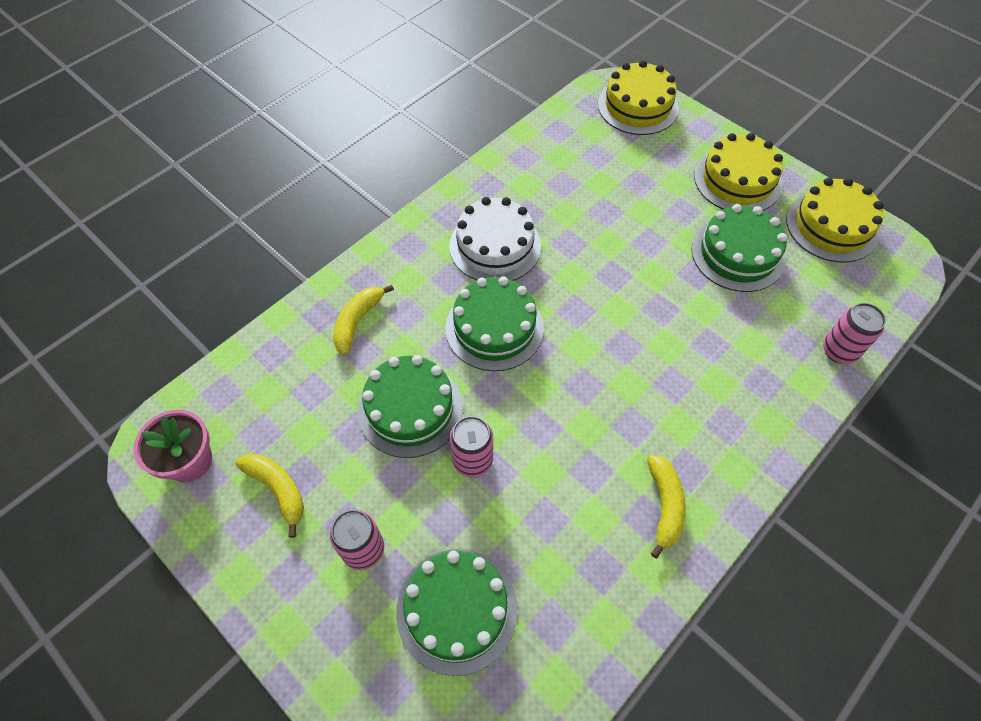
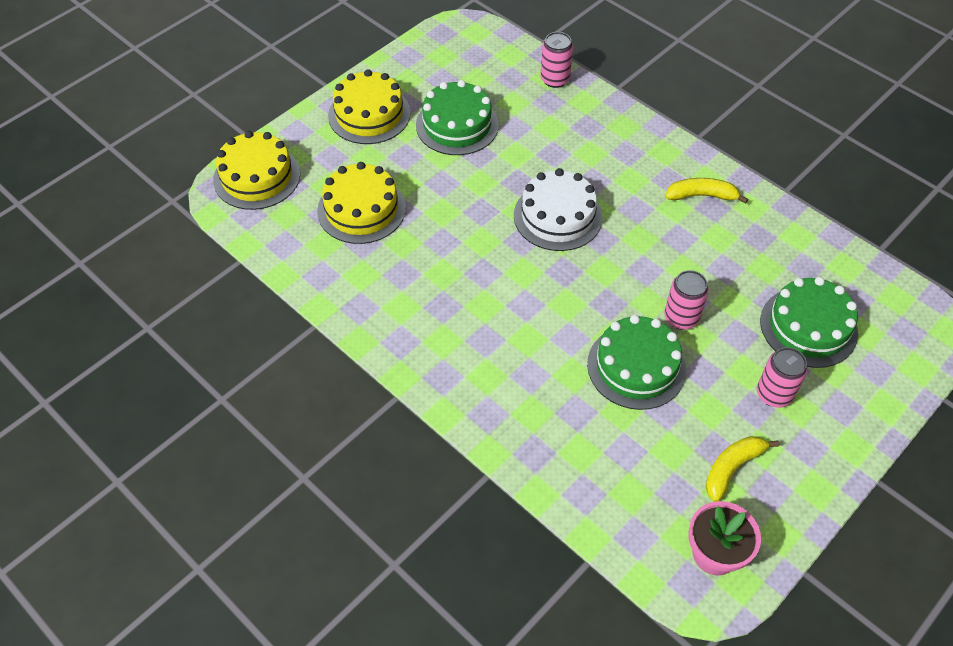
camera: 90 degrees left, 5 degrees down
yellow banana [333,285,394,355] -> none
green cake [445,276,544,371] -> none
white cake [449,197,541,281] -> white cake moved to [514,168,602,251]
yellow cake [786,178,884,263] -> yellow cake moved to [317,162,406,244]

